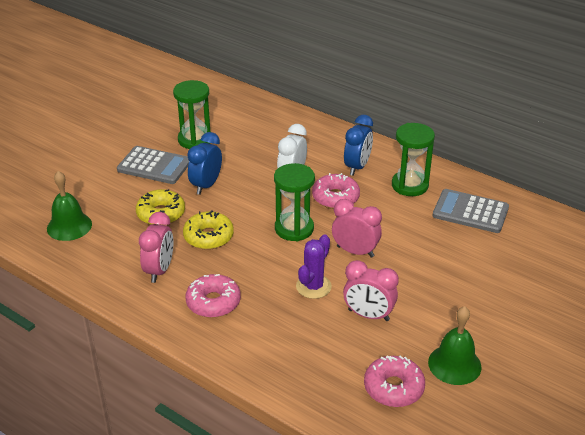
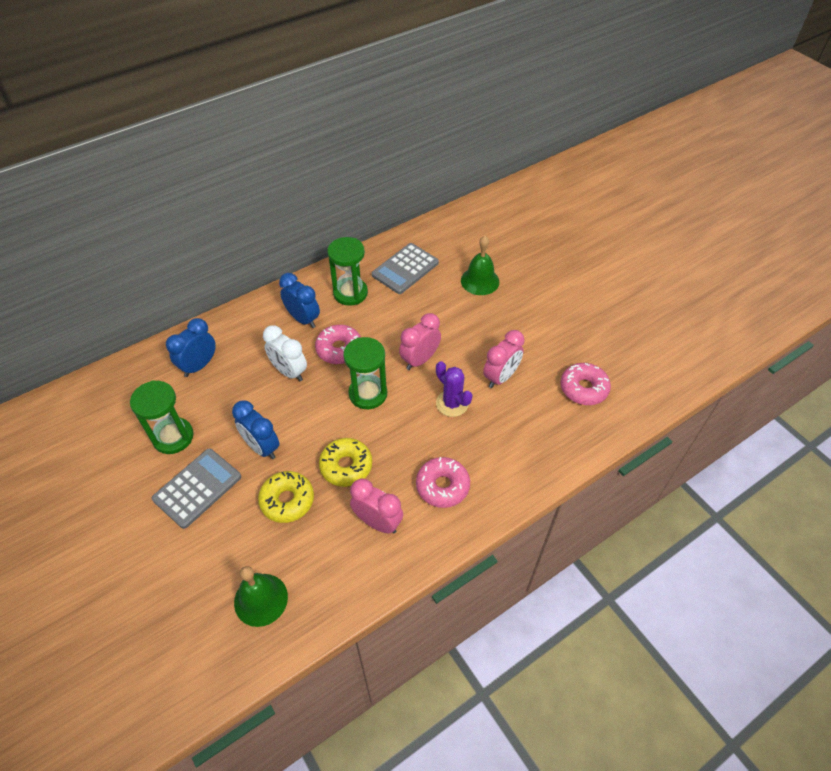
camera: 70 degrees left, 15 degrees up
green bell [428,306,482,385] -> green bell moved to [461,236,499,295]
none -> blue clock [166,318,216,377]

